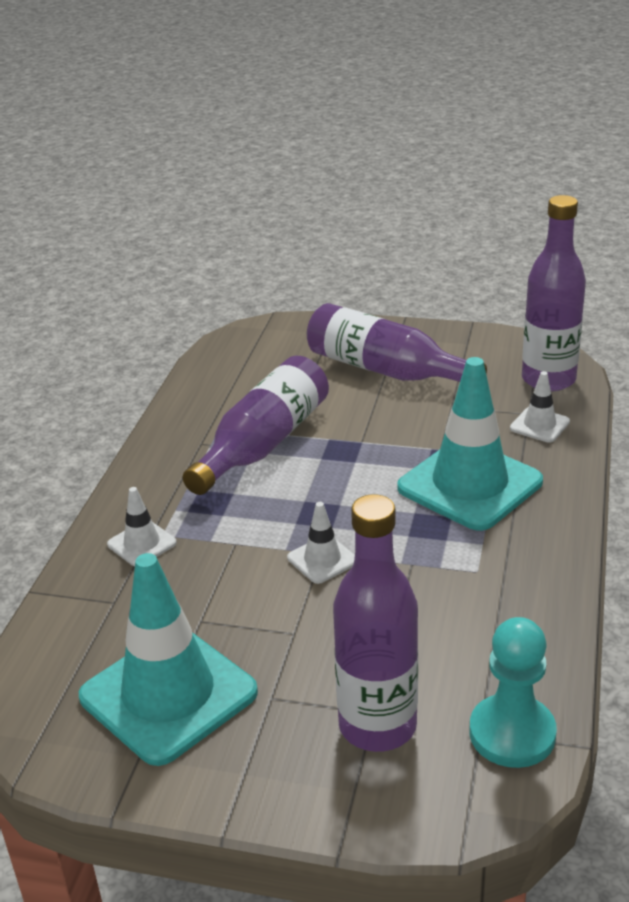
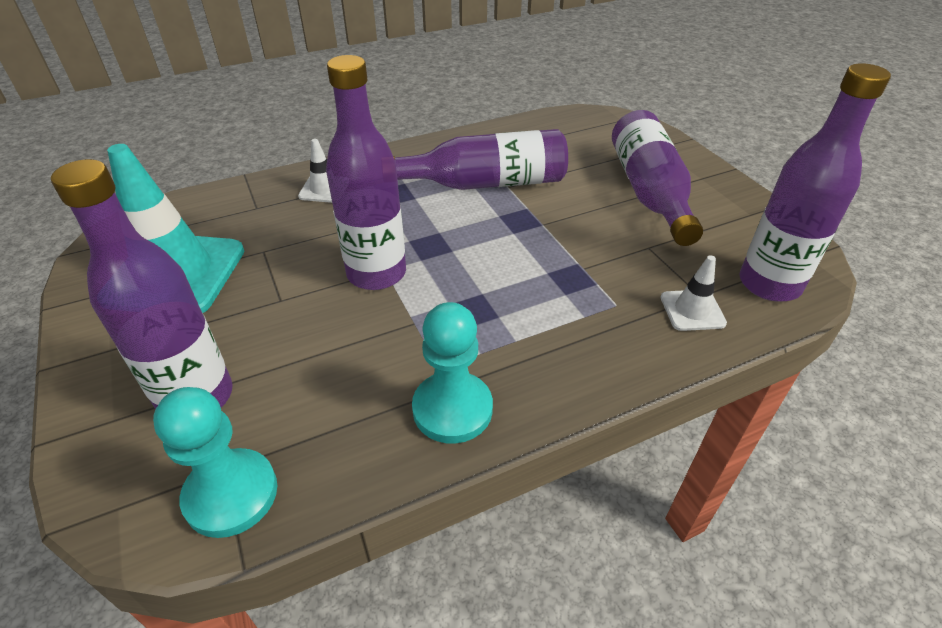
camera: 50 degrees right, 10 degrees up
white traffic cone [287,502,355,584] -> purple bottle [326,55,406,290]
turquoise traffic cone [397,357,543,531] -> none
none -> turquoise pawn [412,302,493,444]

